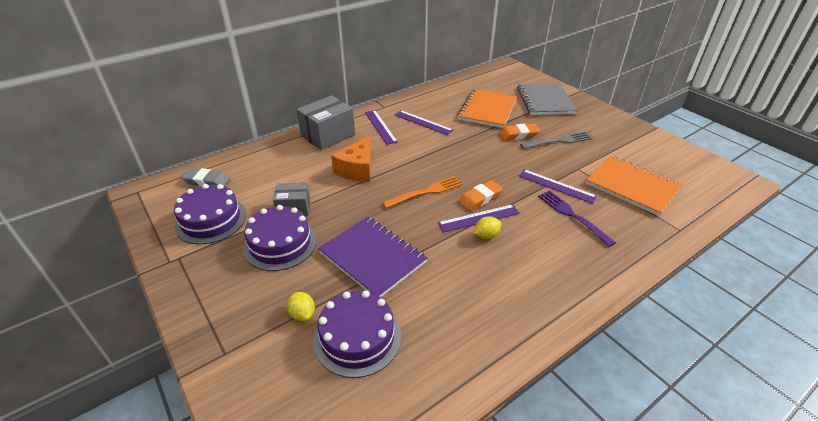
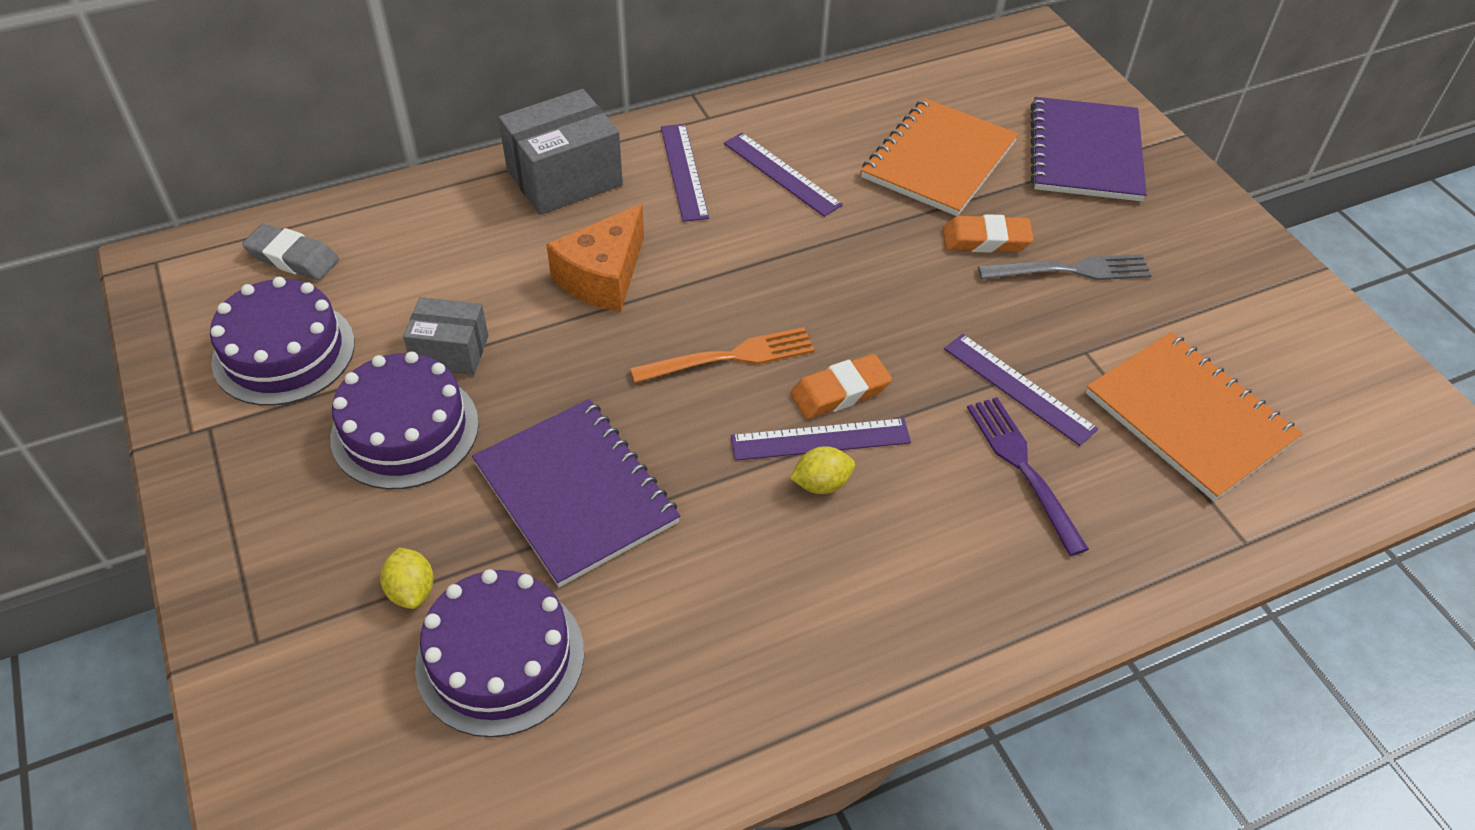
camera: 10 degrees right, 10 degrees up
grey notebook [517,83,577,115] -> purple notebook [1030,97,1147,201]

